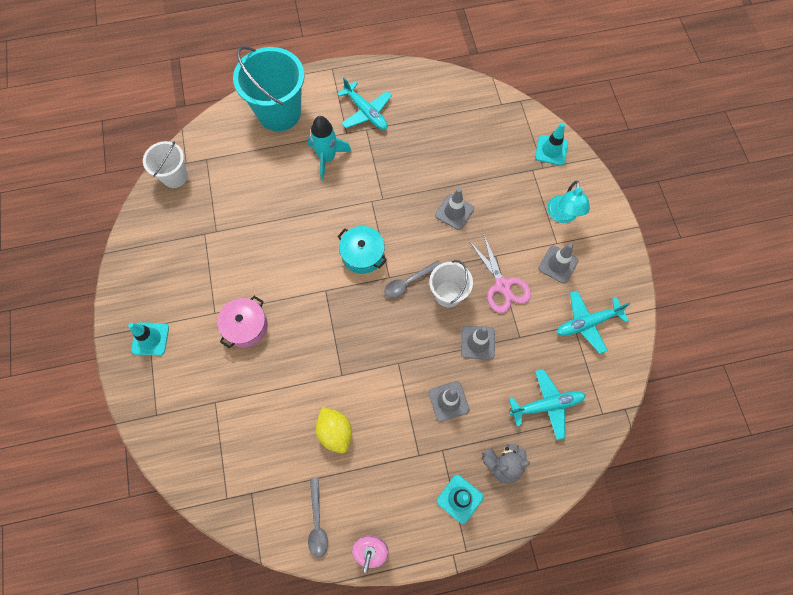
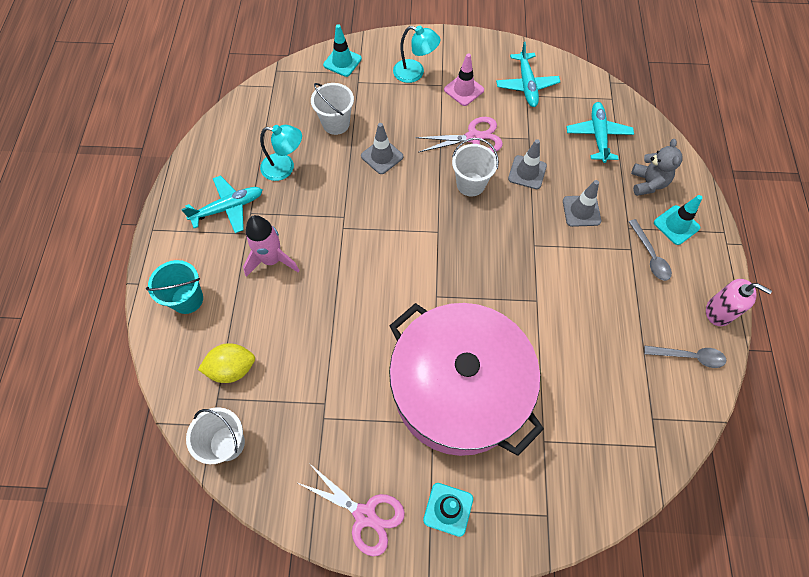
camera: 75 degrees left, 5 degrees down
pink pot [217,296,268,348] -> pink pot [389,303,544,456], size x2.48
turquoise bucket [233,46,305,131] -> turquoise bucket [146,260,203,314], size x0.57
turquoise rocket [308,116,352,181] -> pink rocket [243,215,300,277]
yellow lemon [316,407,352,453] -> yellow lemon moved to [198,343,255,383]
turquoise pot [337,226,387,274] -> none
grey spoon [384,260,441,298] -> grey spoon moved to [629,219,672,281]
grey traffic cone [539,243,579,284] -> pink traffic cone [444,53,484,106]
none -> turquoise lamp [260,125,302,181]
none -> pink scissors [296,463,405,557]
none -> white bucket [311,83,354,135]

